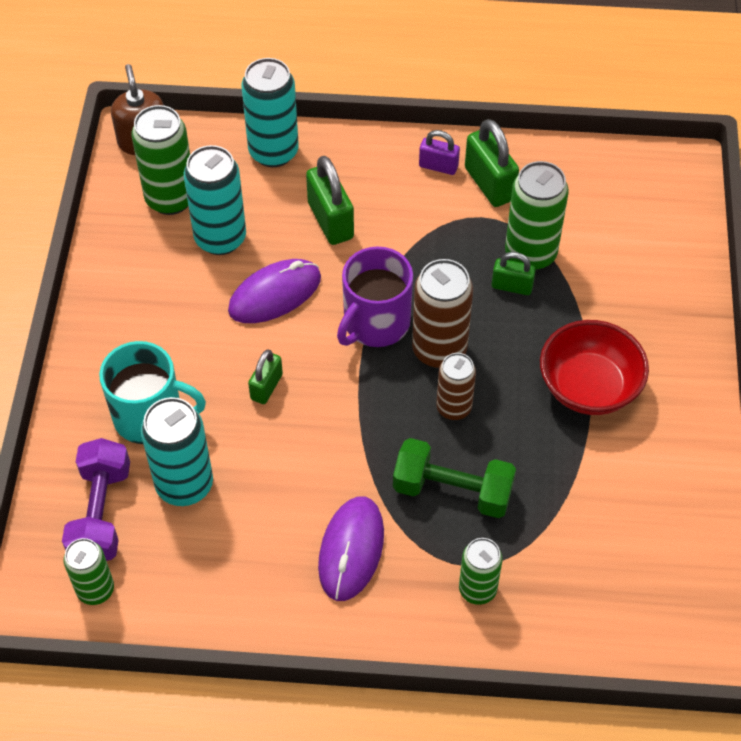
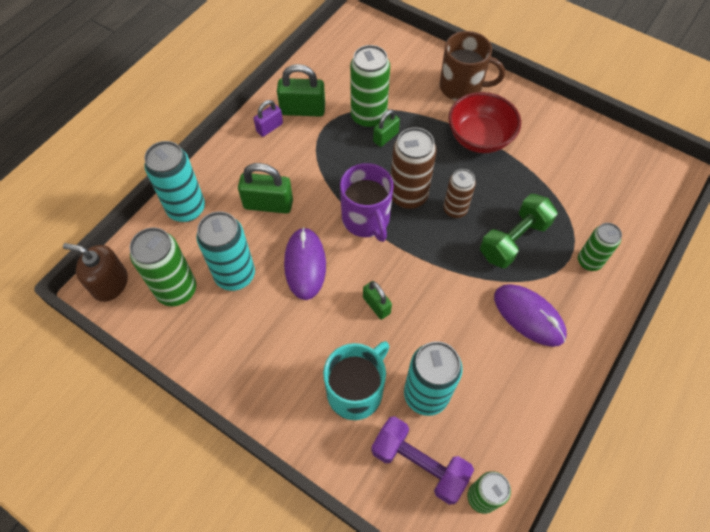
camera: 60 degrees left, 5 degrees up
none -> brown mug [439,31,505,101]

